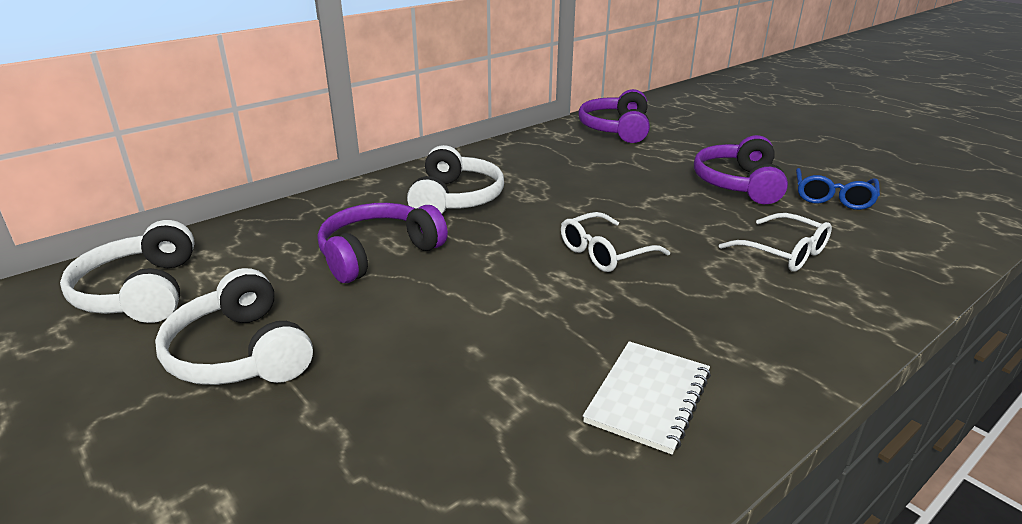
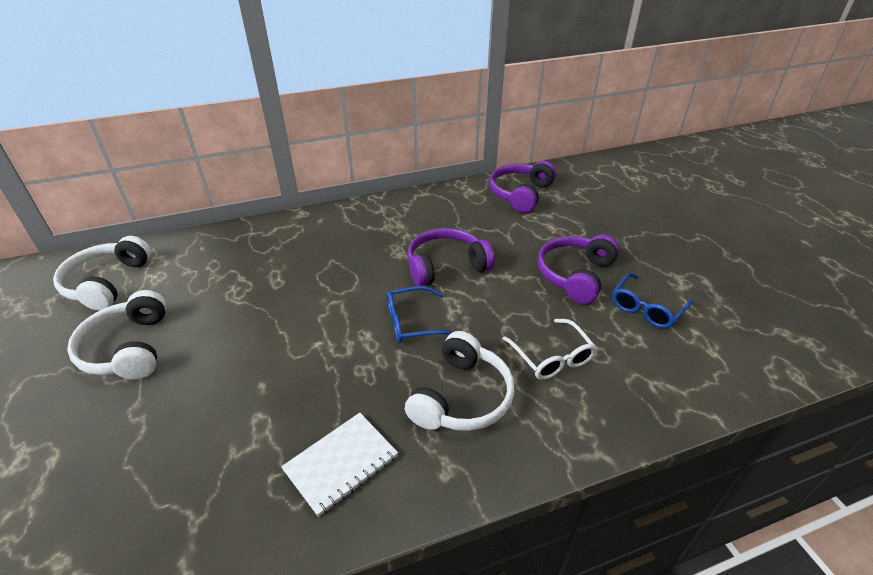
camera: 20 degrees right, 10 degrees up
purple headphones [318,203,448,283] -> purple headphones moved to [407,228,495,286]
white headphones [407,145,504,214] -> white headphones moved to [405,331,515,431]
white glasses [561,212,670,272] -> blue glasses [387,286,453,343]

